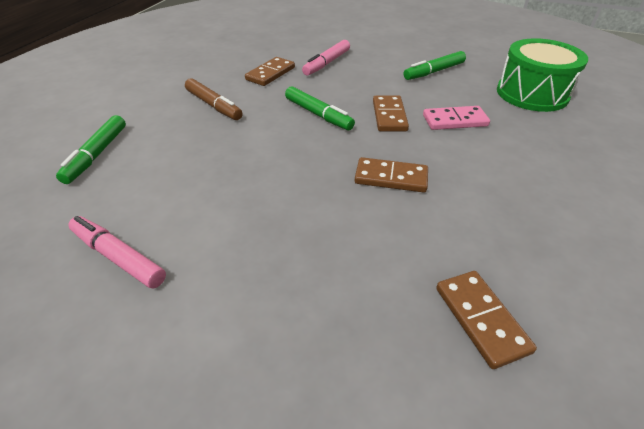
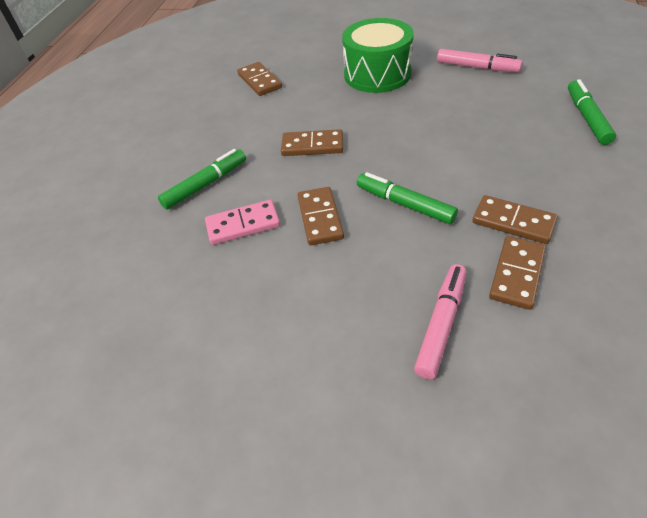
camera: 175 degrees right, 5 degrees up
brown marker [185,78,243,120] -> none
green marker [404,51,466,80] -> green marker moved to [158,149,246,210]
green drum [497,38,588,112] -> green drum moved to [342,18,414,93]
none -> brown domino [472,195,558,244]

